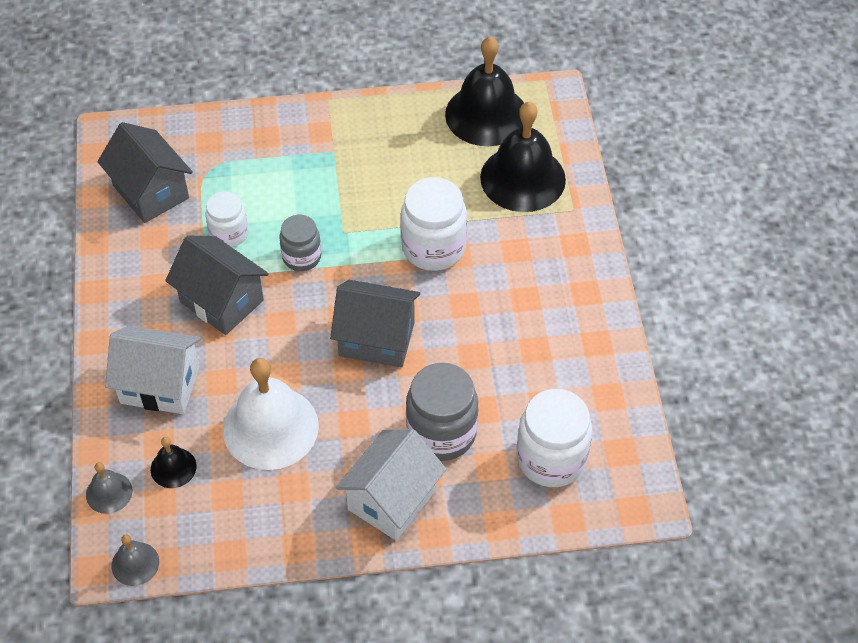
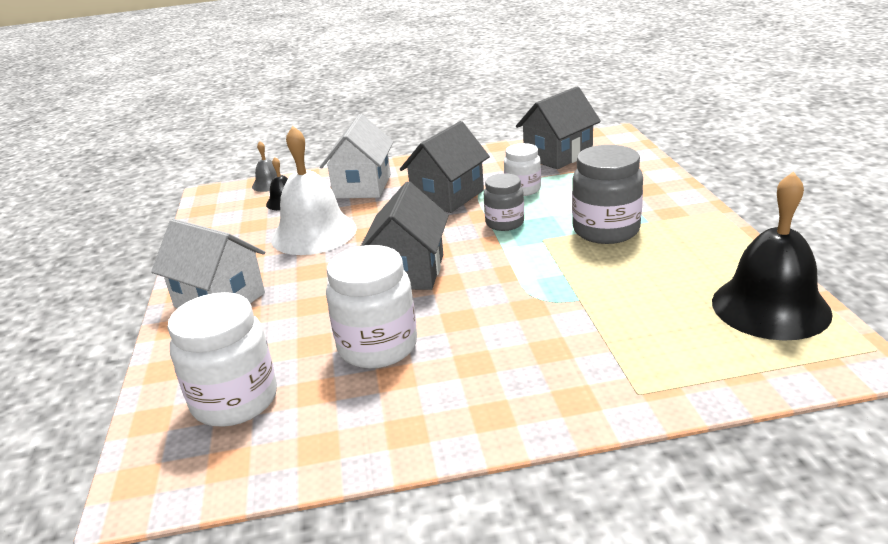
camera: 90 degrees right, 25 degrees down
grey bell [112,534,159,586] -> none
white jar [400,177,467,271] -> white jar moved to [326,245,417,369]
grey jar [406,363,478,461] -> grey jar moved to [572,145,643,244]
black bell [480,101,566,212] -> none

